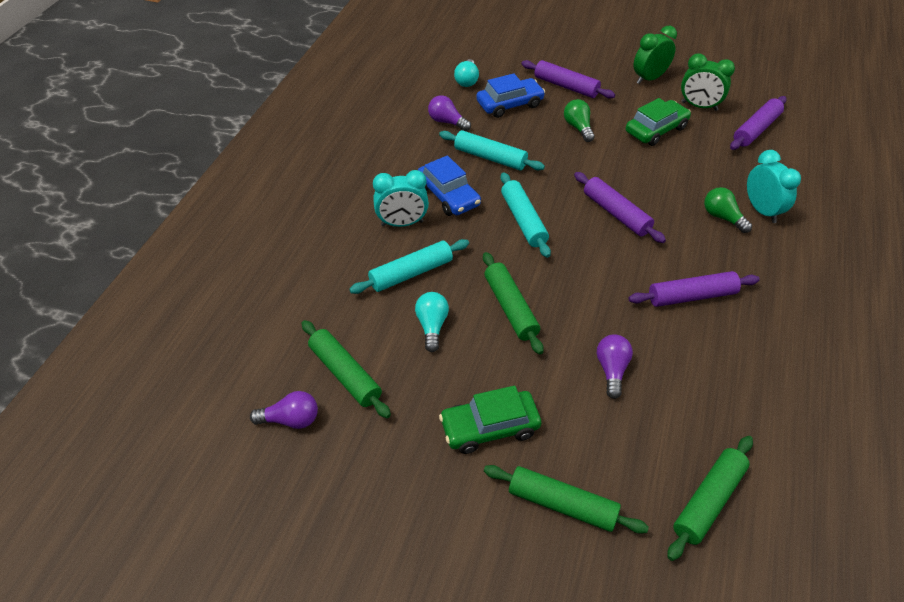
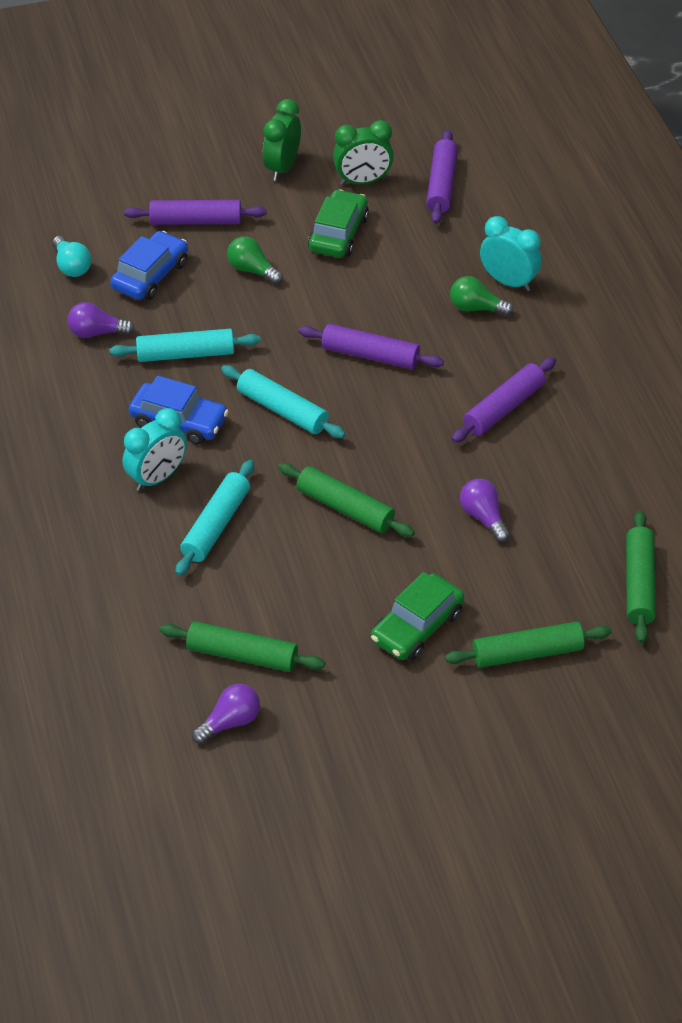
camera: 35 degrees left, 0 degrees up
turquoise light bulb [415,292,449,352] -> none

